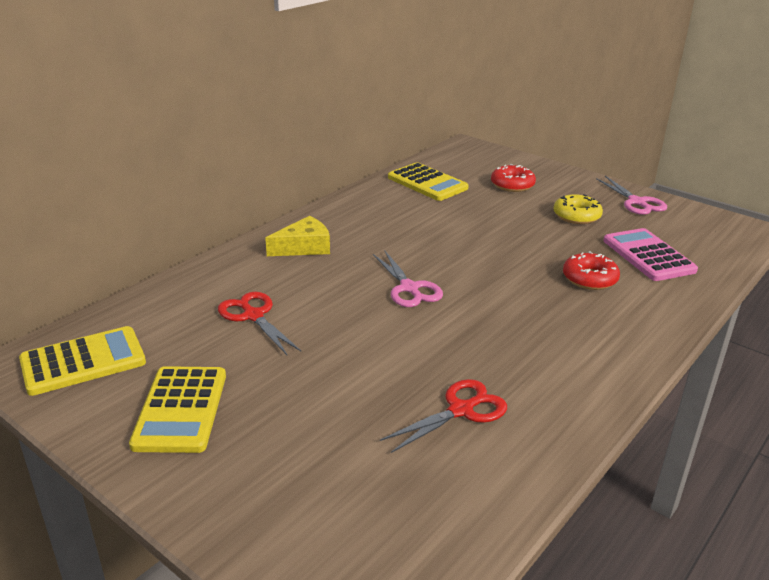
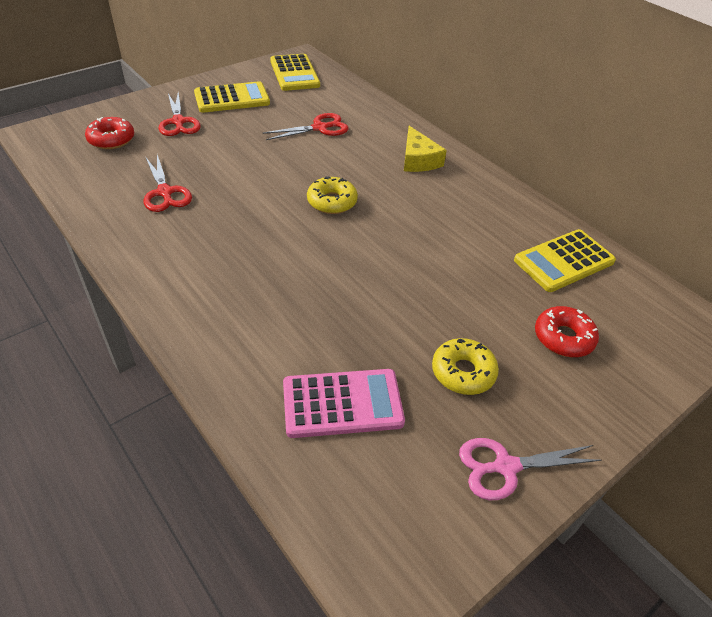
camera: 100 degrees right, 15 degrees up
yellow calculator [129,366,226,453] -> yellow calculator turned 150 degrees clockwise [194,81,270,113]
pink scissors [373,251,443,307] -> yellow donut [307,176,358,214]
red donut [563,251,620,290] -> red donut moved to [85,117,134,149]
none -> red scissors [158,92,201,136]

